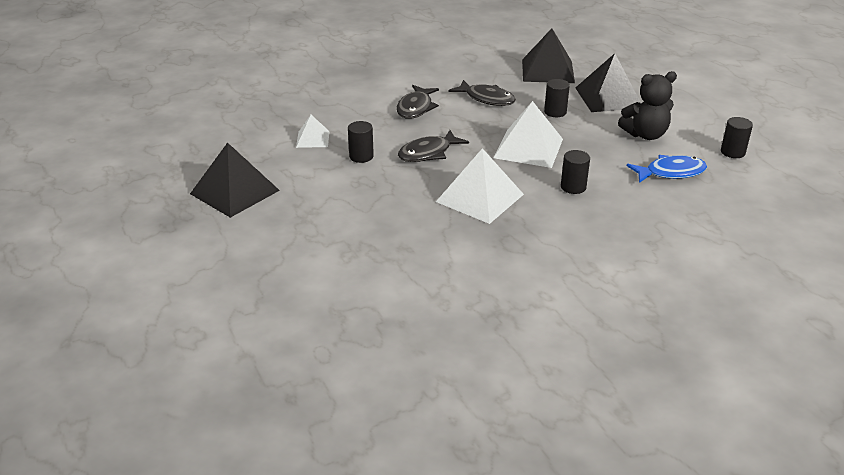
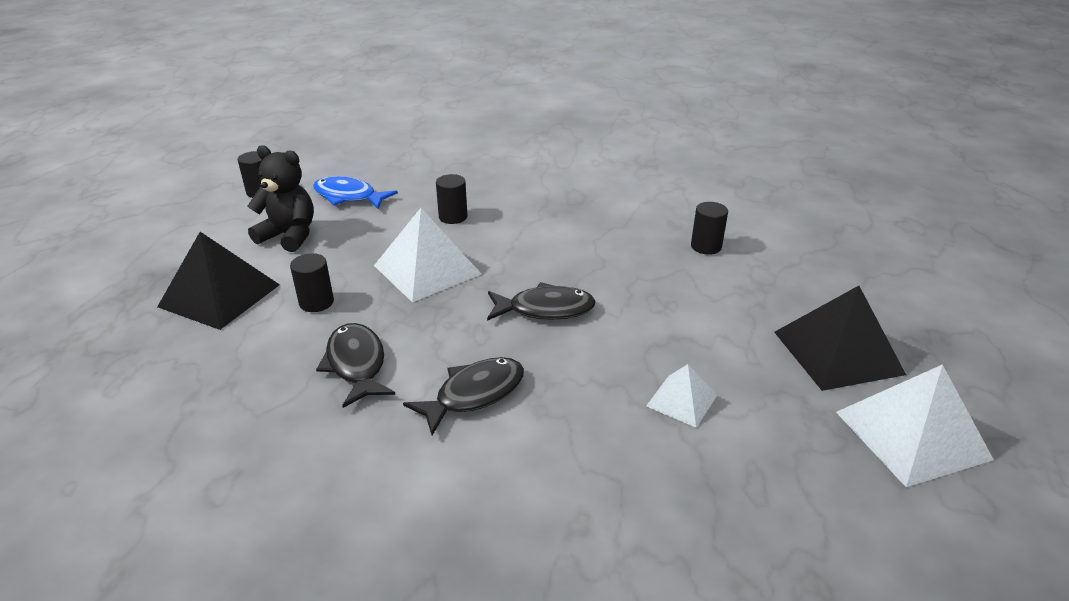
camera: 145 degrees left, 0 degrees up
black cylinder [348,121,374,163] -> black cylinder moved to [691,202,728,255]
white pyramid [436,148,524,224] -> white pyramid moved to [836,364,994,487]
black pyramid [522,28,575,83] -> none

